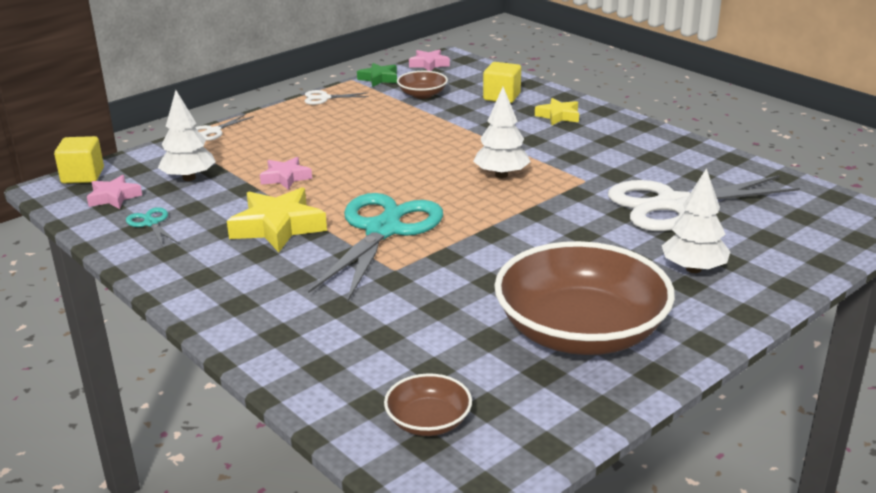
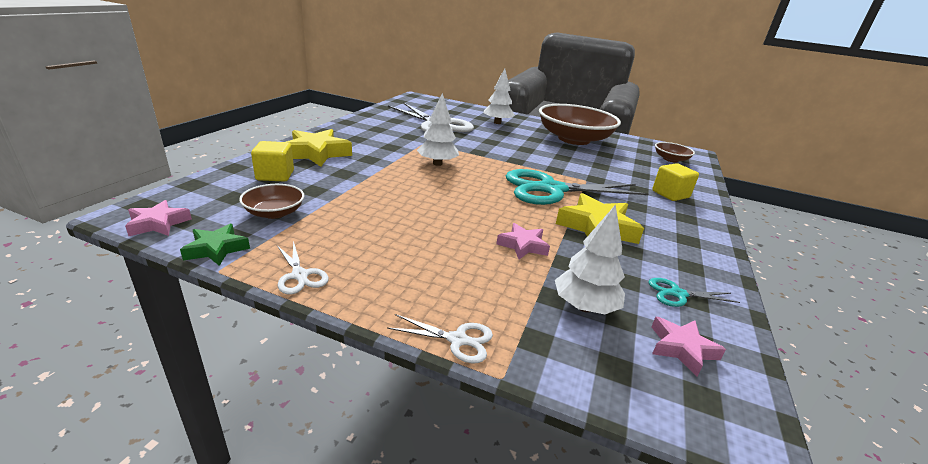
camera: 120 degrees left, 0 degrees up
yellow cube [54,136,104,183] -> yellow cube moved to [652,163,699,201]
turquoise scissors [126,207,179,247] -> turquoise scissors turned 60 degrees clockwise [649,278,740,307]
yellow star [535,98,579,125] -> yellow star [286,129,352,167], size x1.73

